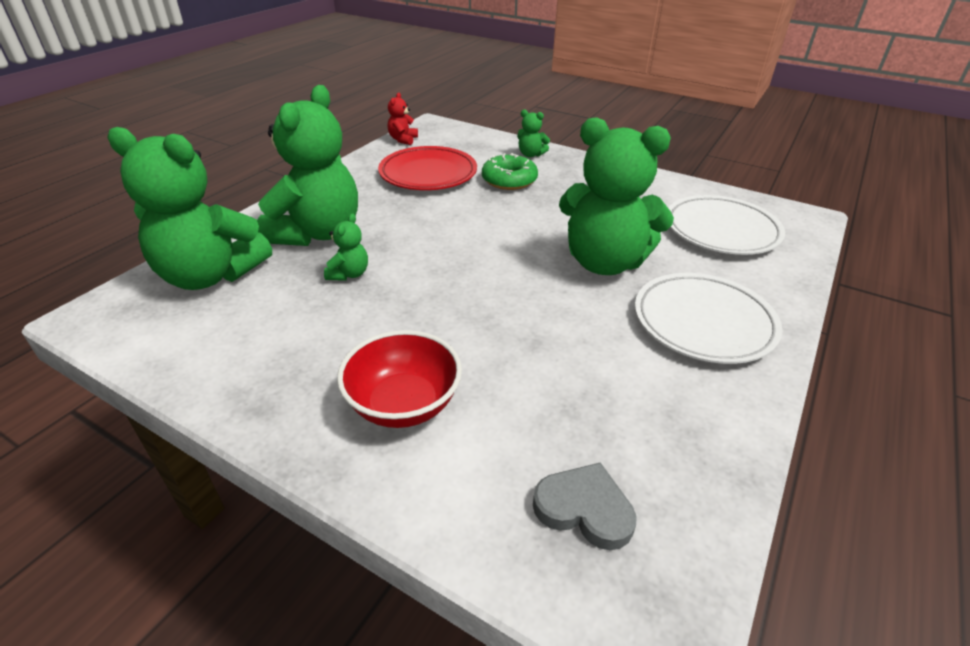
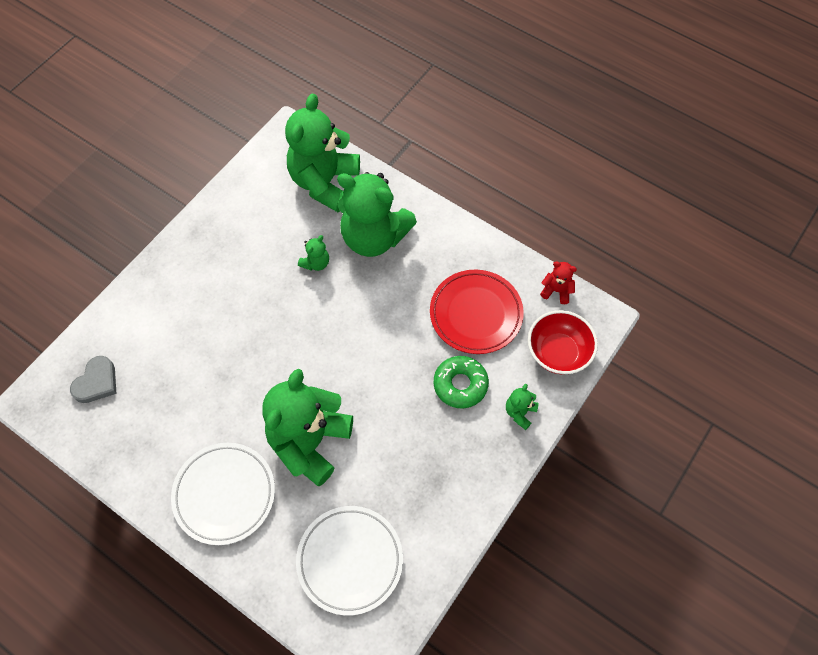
camera: 95 degrees right, 25 degrees up
green teddy bear [324,214,368,281] -> green teddy bear turned 75 degrees counterclockwise [298,235,329,271]
red bowl [337,330,462,428] -> red bowl moved to [528,310,598,375]

